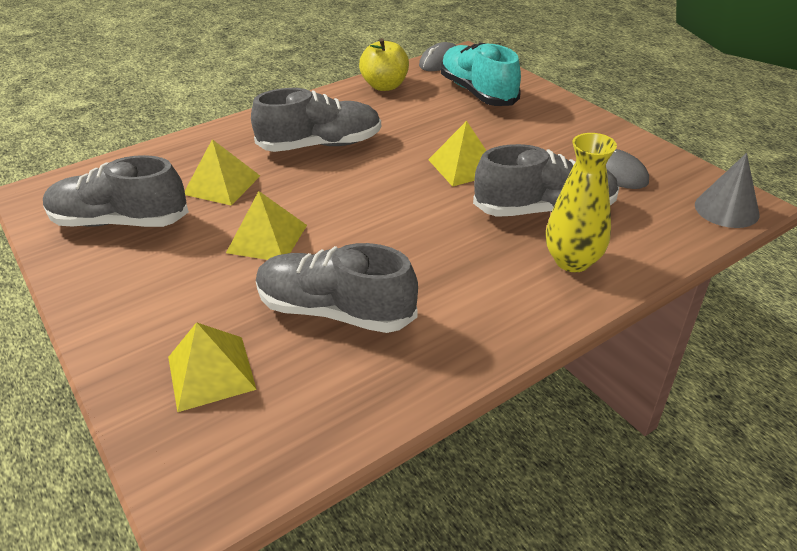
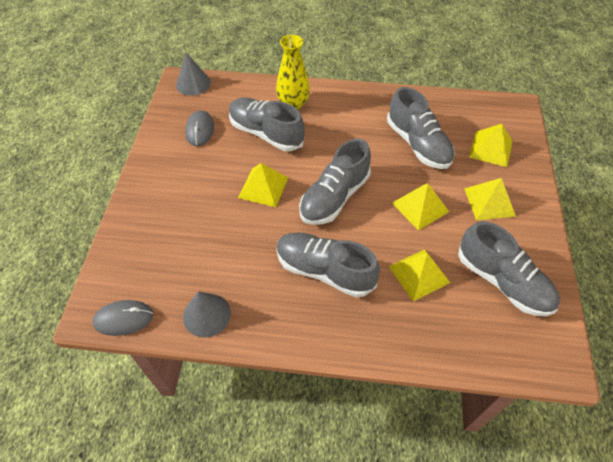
camera: 140 degrees left, 15 degrees up
yellow apple [359,38,409,91] -> grey cone [183,291,231,337]
turquoise shoe [441,42,521,106] -> none
none -> grey shoe [299,139,371,225]
none -> yellow pyramid [464,178,516,221]

